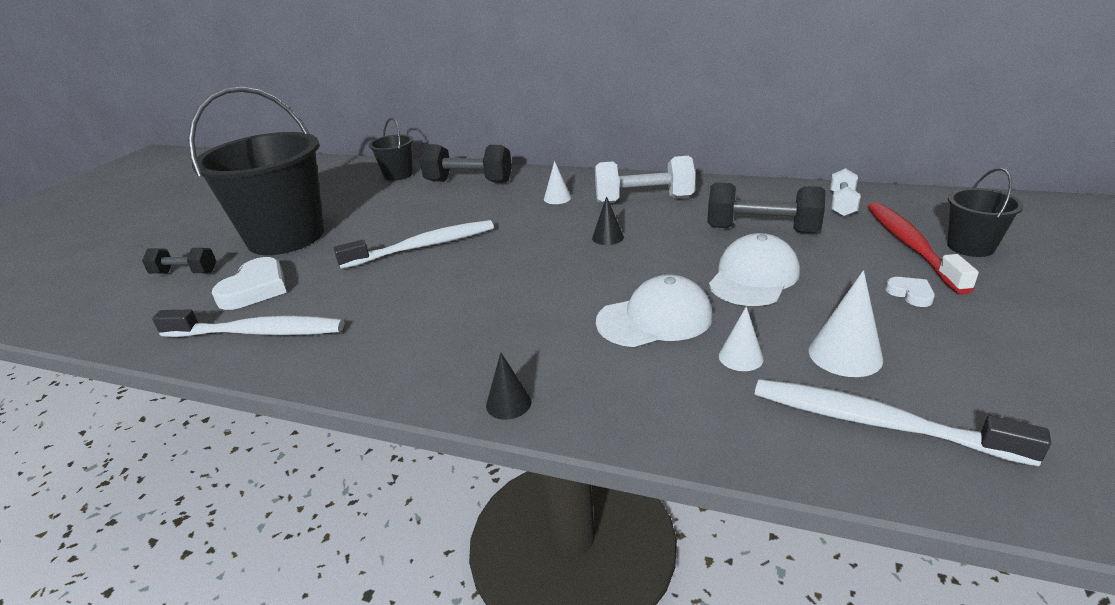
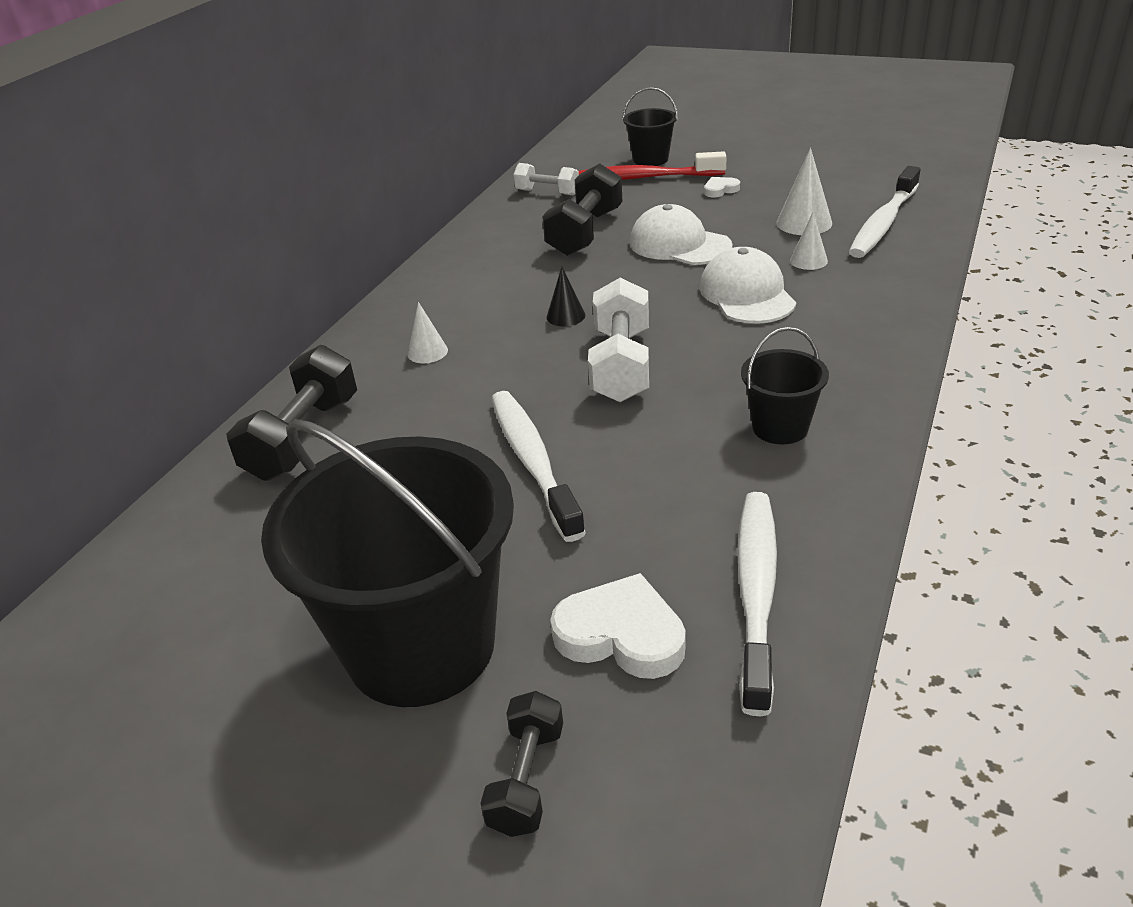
camera: 85 degrees left, 5 degrees up
black bucket [369,118,413,181] -> black bucket moved to [741,327,829,444]
black cone [486,353,531,420] -> none
white dumbbell [595,156,695,204] -> white dumbbell moved to [588,278,649,402]

